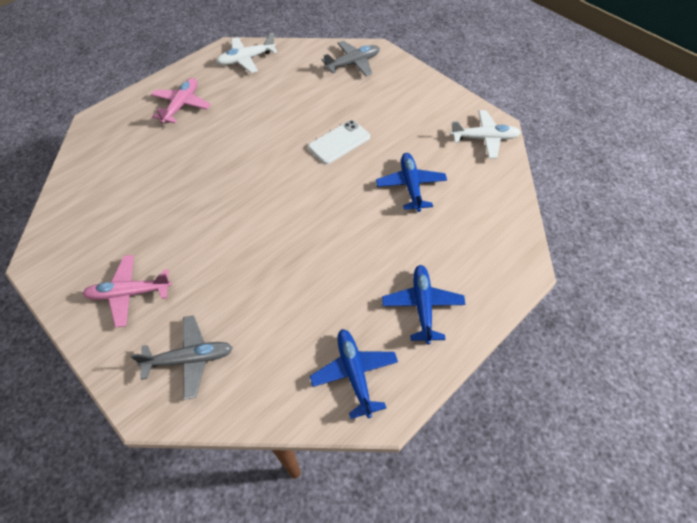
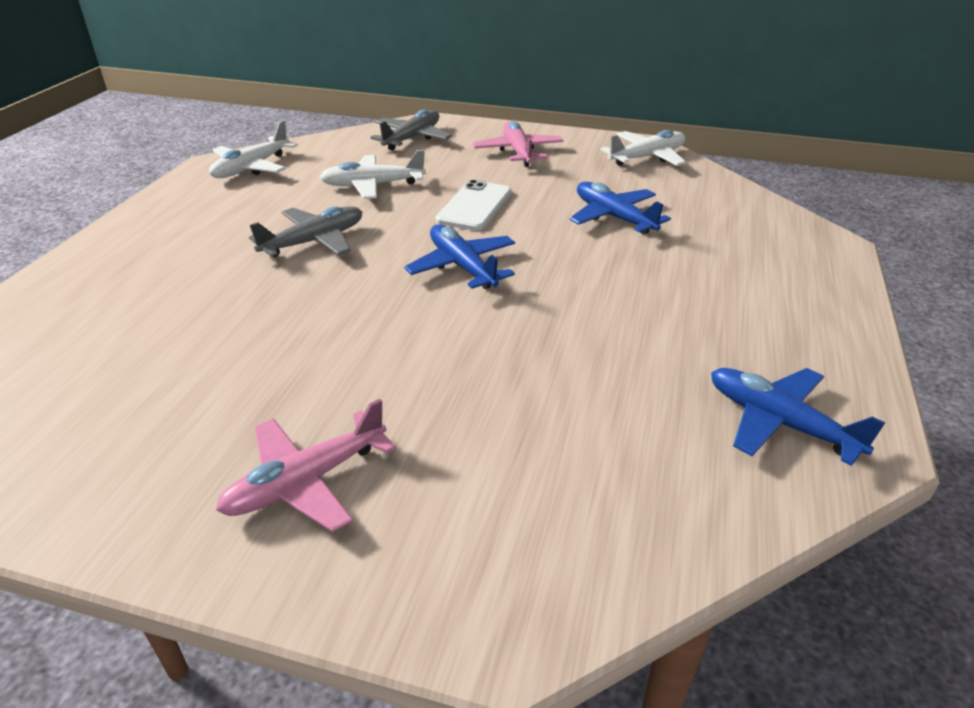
camera: 30 degrees left, 20 degrees down
grey plane [131,315,233,400] -> grey plane moved to [249,206,362,257]
pink plane [151,78,211,123] -> pink plane moved to [473,121,563,167]
blue plane [382,265,466,345] -> blue plane moved to [404,224,515,289]
none -> white plane [320,150,426,199]

